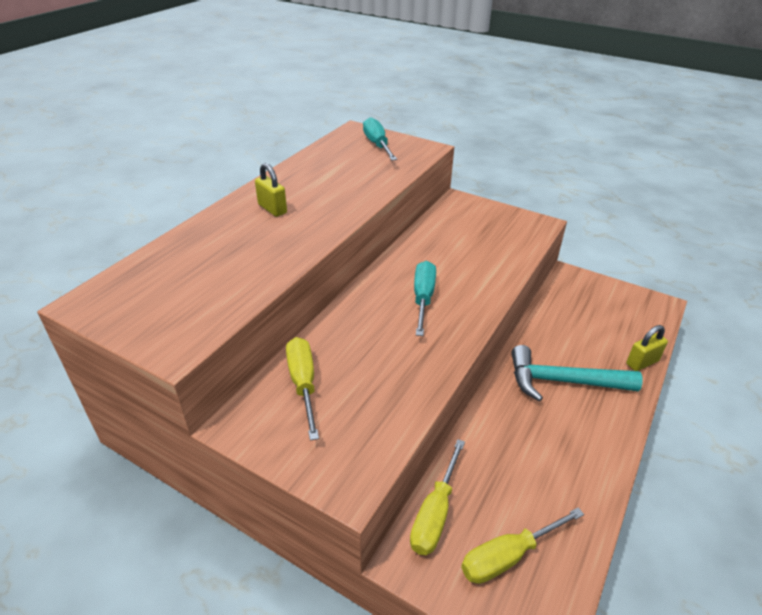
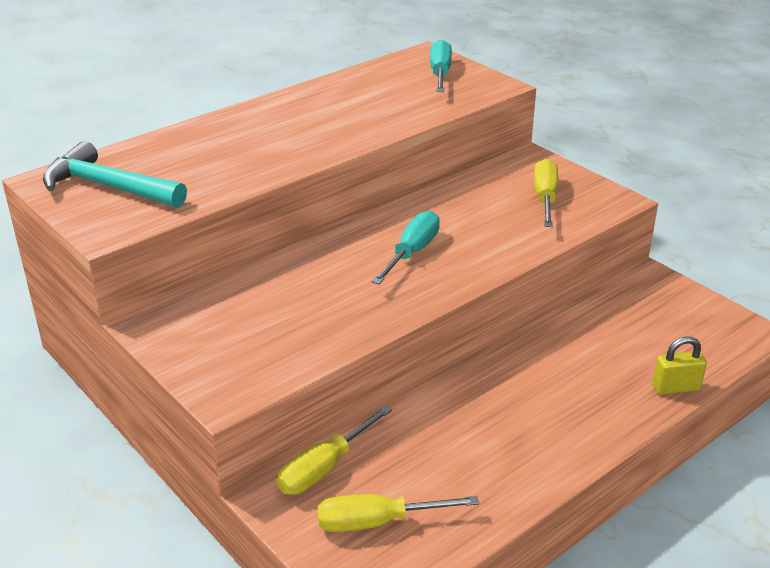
camera: 20 degrees right, 5 degrees down
yellow padlock [255,163,287,217] -> none
yellow screwdriver [286,337,319,441] -> yellow screwdriver moved to [534,159,558,227]
turquoise hammer [511,345,642,402] -> turquoise hammer moved to [43,141,187,208]

